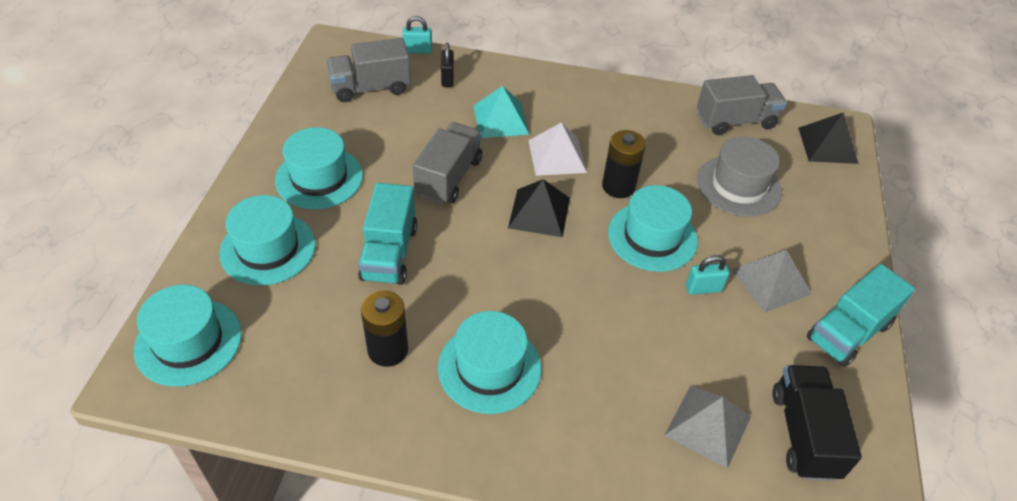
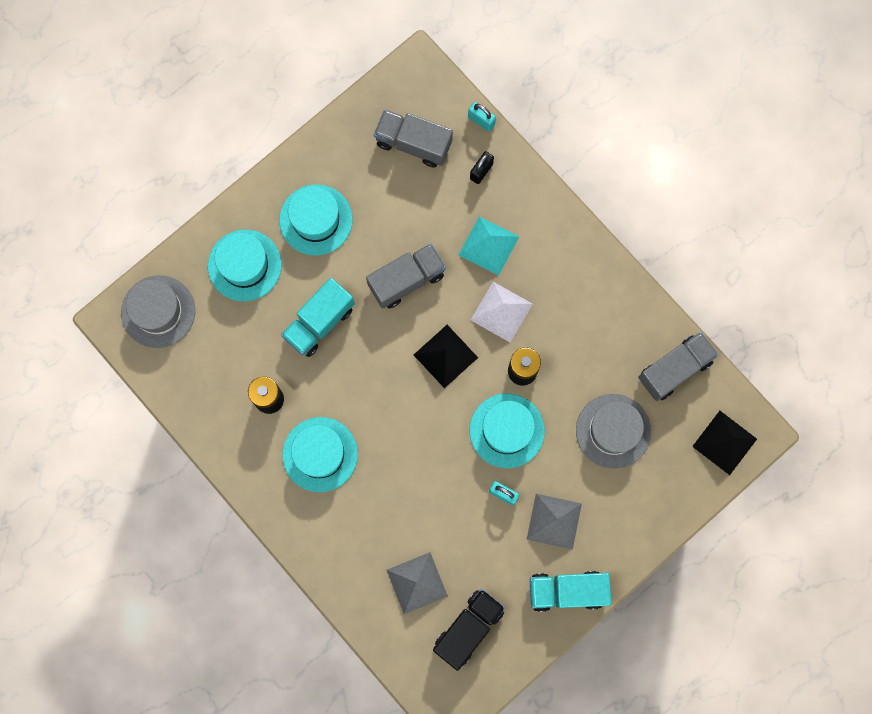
camera: 40 degrees right, 30 degrees up
turquoise hat [134,285,242,387] -> grey hat [121,275,195,348]
grey truck [697,75,787,135] -> grey truck turned 60 degrees counterclockwise [638,332,719,401]

